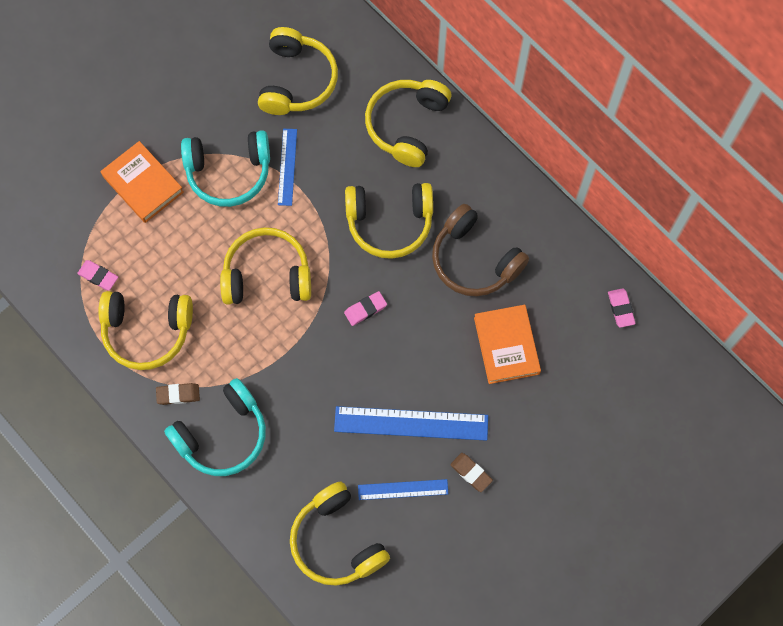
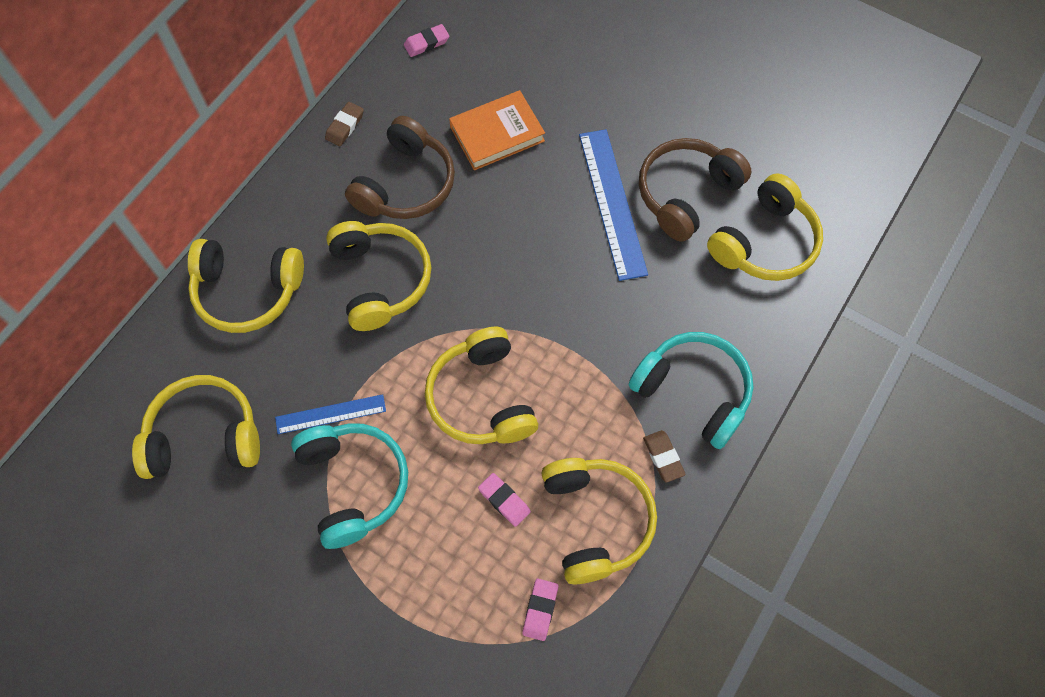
camera: 105 degrees left, 5 degrees down
orange book [100,141,184,223] -> none
pink eraser [344,291,387,326] -> pink eraser moved to [478,473,531,527]
blue ruler [358,479,448,500] -> brown headphones [639,138,752,242]
brown eraser [450,453,493,492] -> brown eraser moved to [325,102,364,146]

